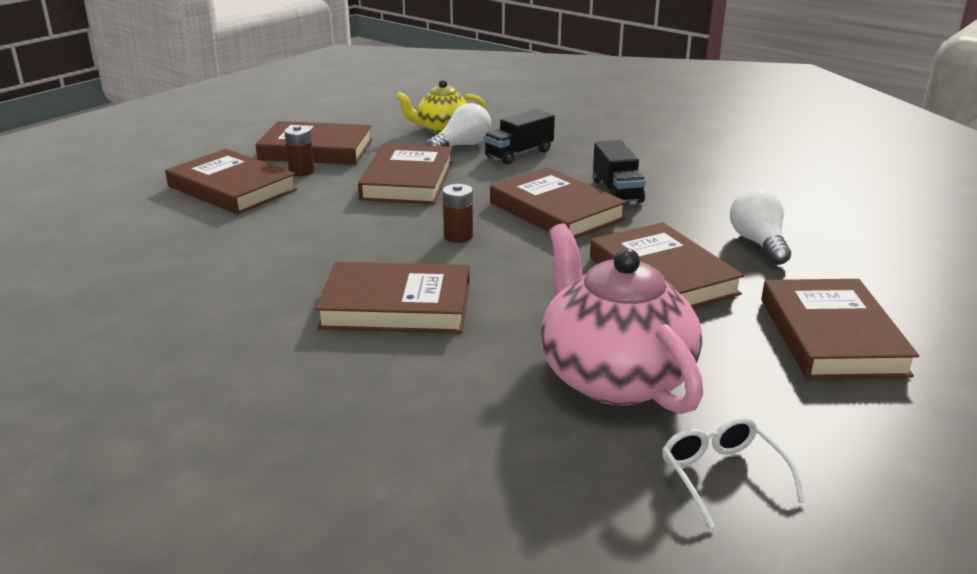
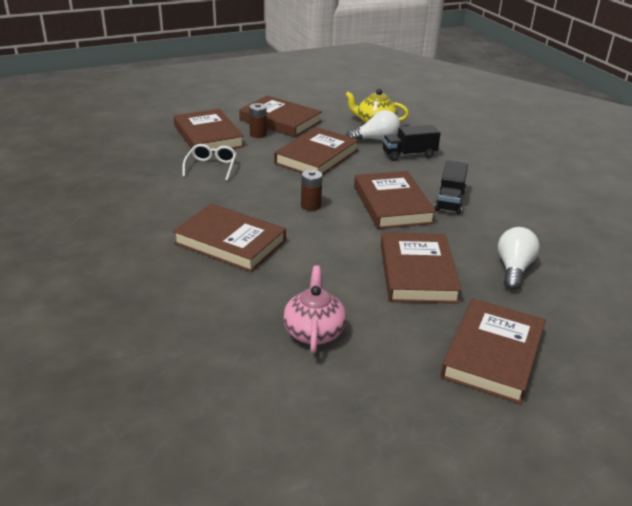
camera: 25 degrees right, 5 degrees up
pink teapot [541,223,703,414] -> pink teapot [283,265,347,353], size x0.58
white glasses [662,417,805,528] -> white glasses moved to [182,144,237,181]

